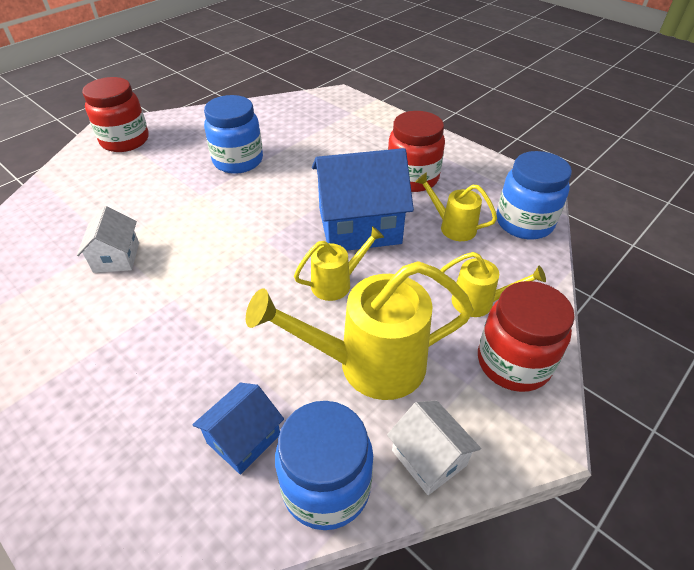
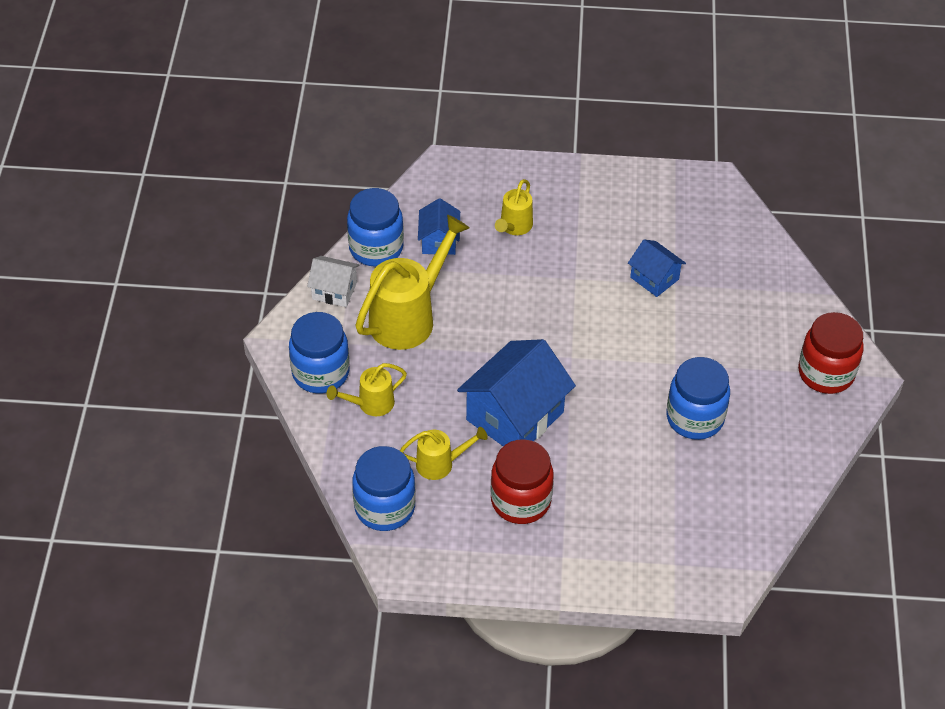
camera: 140 degrees right, 5 degrees up
white house [77,206,139,273] -> blue house [628,239,686,297]
yellow watering can [294,226,384,301] -> yellow watering can moved to [495,179,533,235]
red jar [478,281,575,392] -> blue jar [289,312,349,394]

